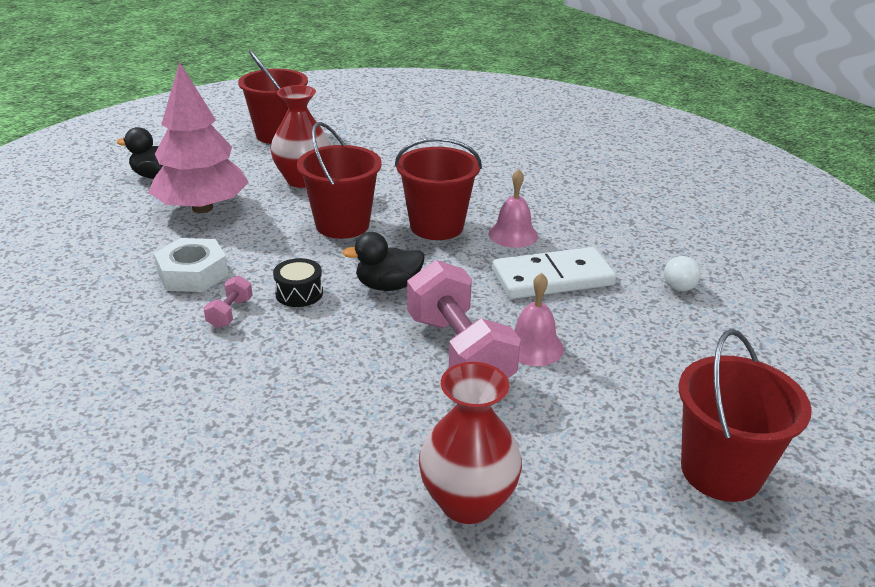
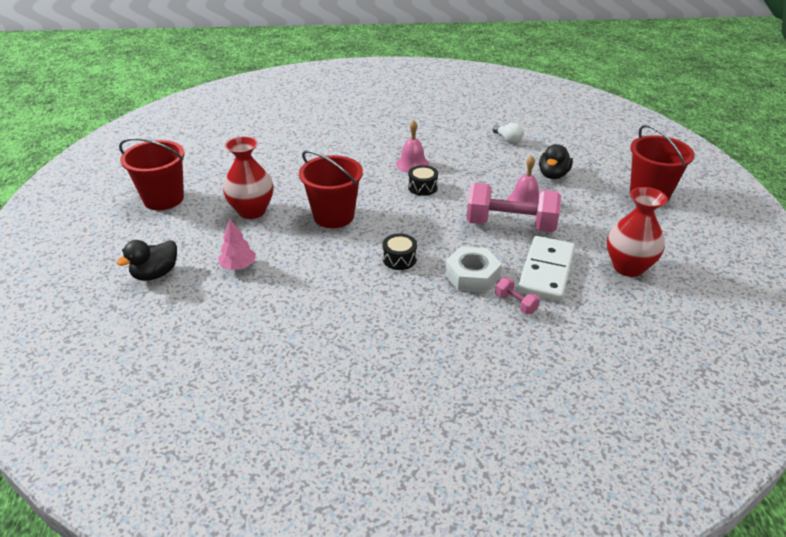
camera: 55 degrees left, 5 degrees up
pink tree [148,62,249,213] -> pink tree [218,219,256,270], size x0.46
white nut [154,238,228,292] -> white nut moved to [445,247,502,292]
pink dumbbell [204,276,253,328] -> pink dumbbell moved to [495,278,540,314]
black duck [342,232,425,291] -> black duck moved to [539,144,573,179]
red bucket [395,138,482,240] -> none
white domino [492,247,616,299] -> white domino moved to [517,236,575,302]
none -> black drum [408,165,438,196]

